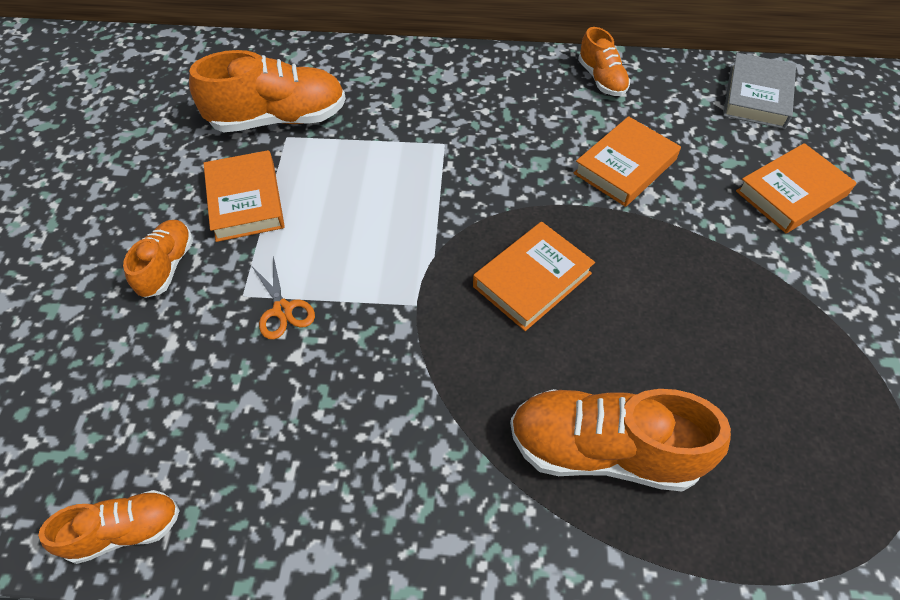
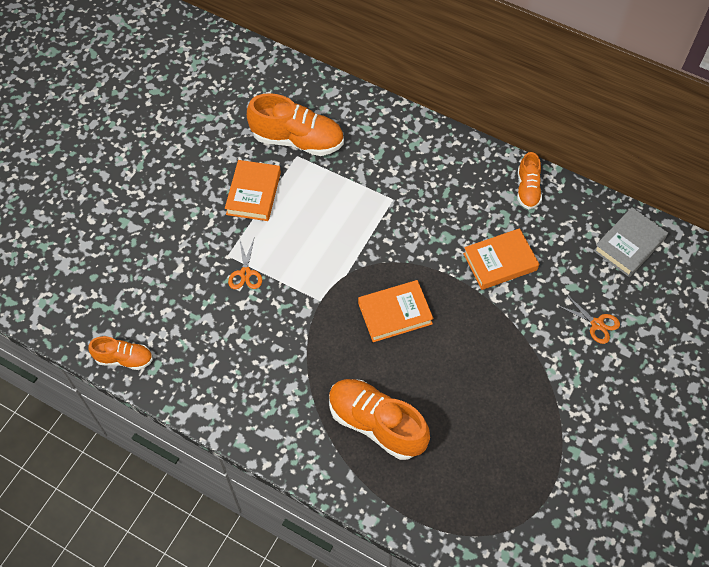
camera: 25 degrees right, 5 degrees up
orange shoe [123,220,193,298] -> none
orange book [736,143,857,233] -> orange scissors [559,294,620,344]

